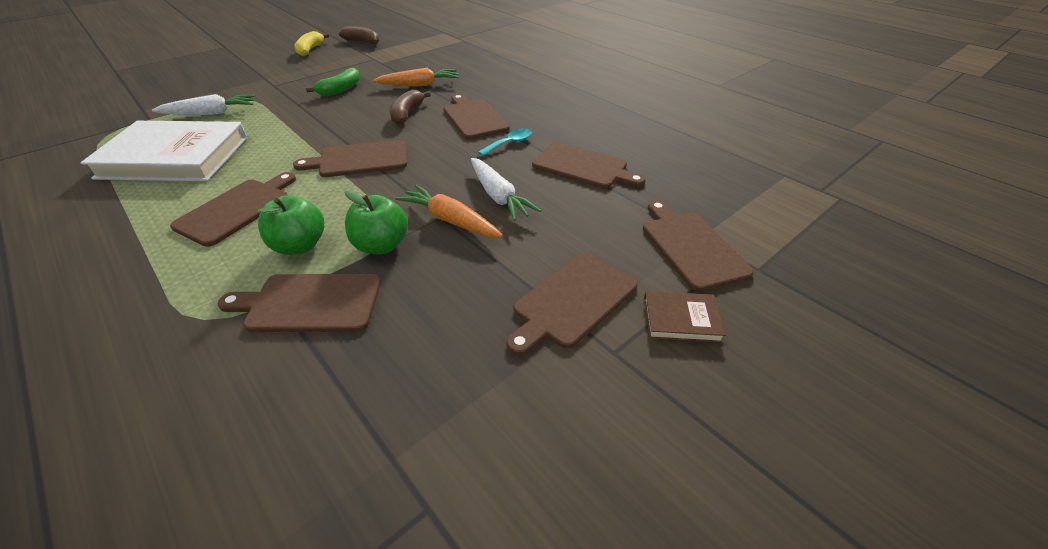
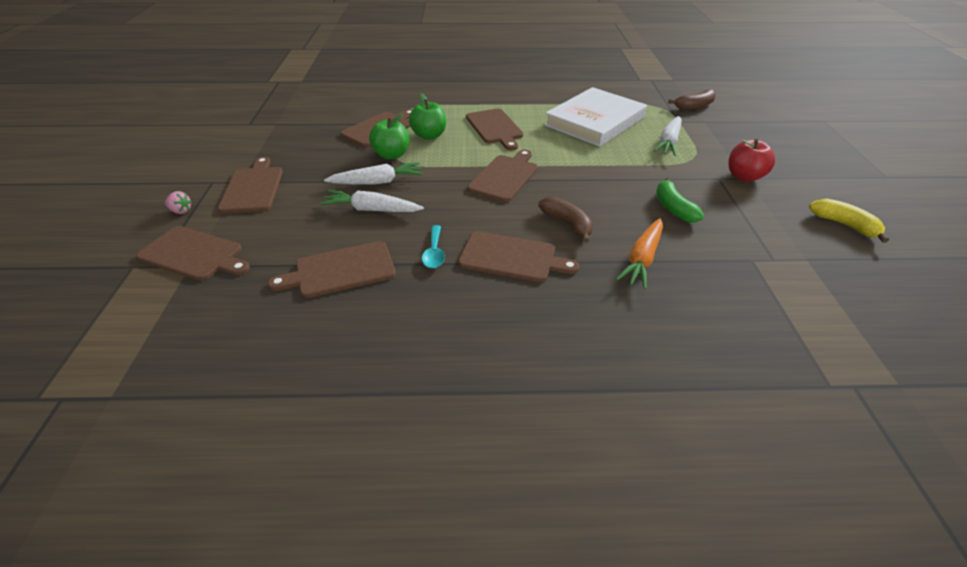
camera: 130 degrees right, 0 degrees up
brown banana [339,26,379,44] -> brown banana moved to [668,90,716,110]
orange carrot [395,185,503,237] -> white carrot [324,162,423,185]
brown book [644,291,726,343] -> pink strawberry [165,191,192,214]
none -> red apple [728,139,775,182]

